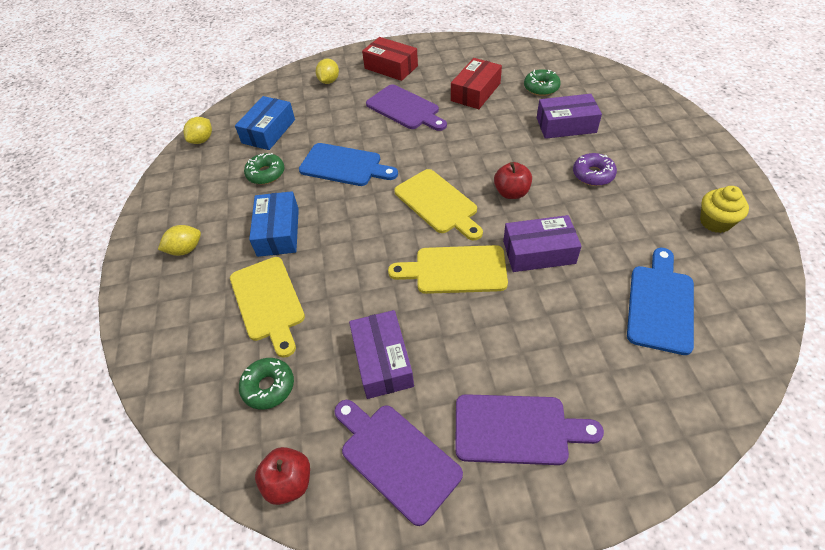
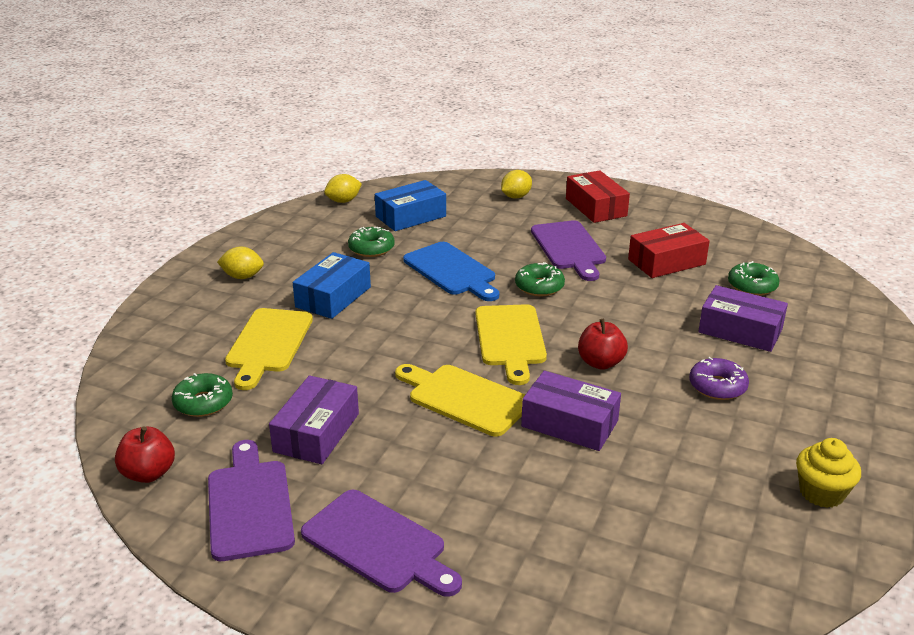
camera: 30 degrees right, 20 degrees down
blue cutting board [627,248,694,355] -> none
none -> green donut [515,262,565,296]

